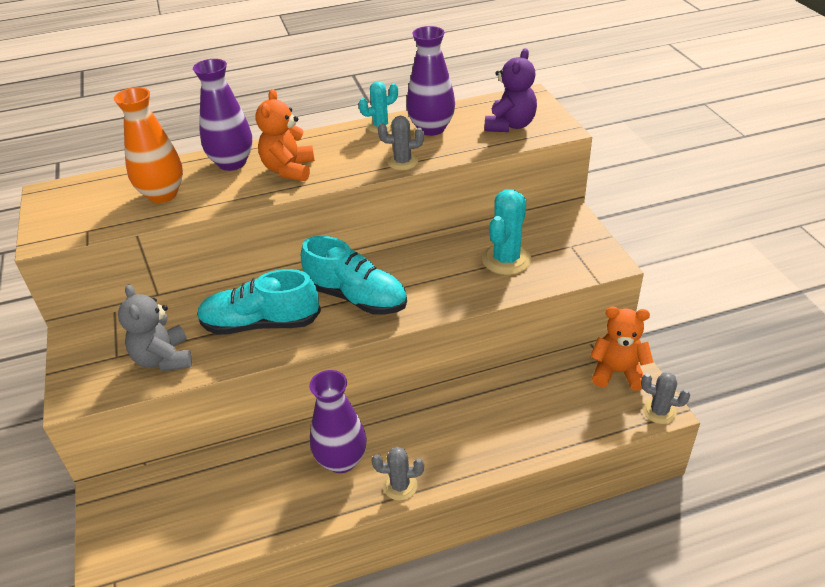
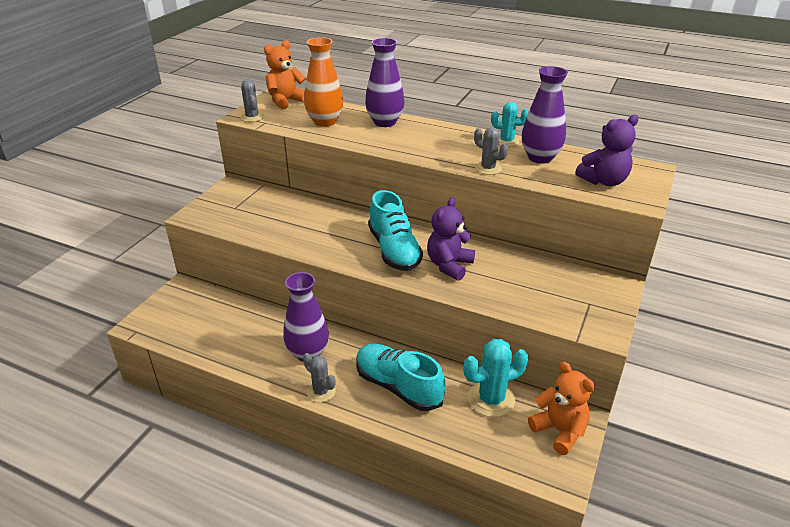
camera: 40 degrees right, 5 degrees down
grey teddy bear [118,284,192,371] -> none
turquoise shoe [197,269,321,335] -> turquoise shoe moved to [356,344,445,411]
orange teddy bear [256,89,315,181] -> orange teddy bear moved to [264,40,306,109]
turquoise cactus [482,189,531,275] -> turquoise cactus moved to [463,339,528,417]
grey cactus [641,372,690,424] -> grey cactus moved to [241,80,264,122]
none -> purple teddy bear [427,197,475,281]

